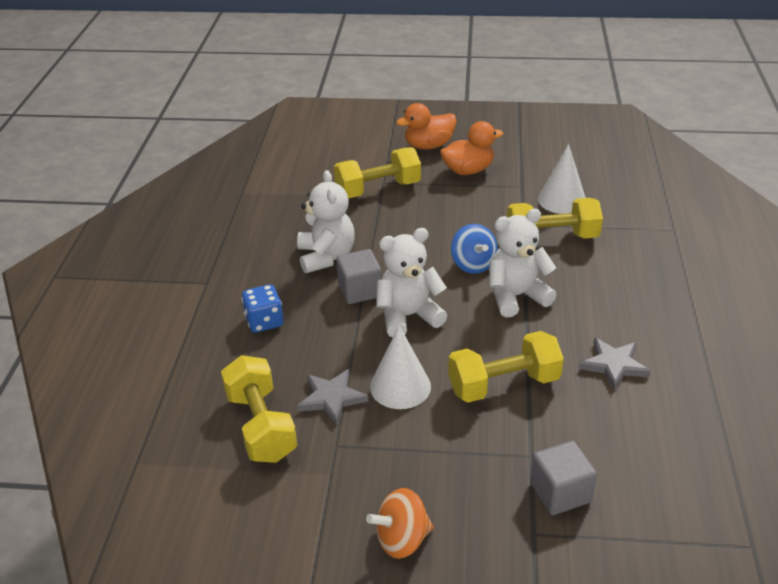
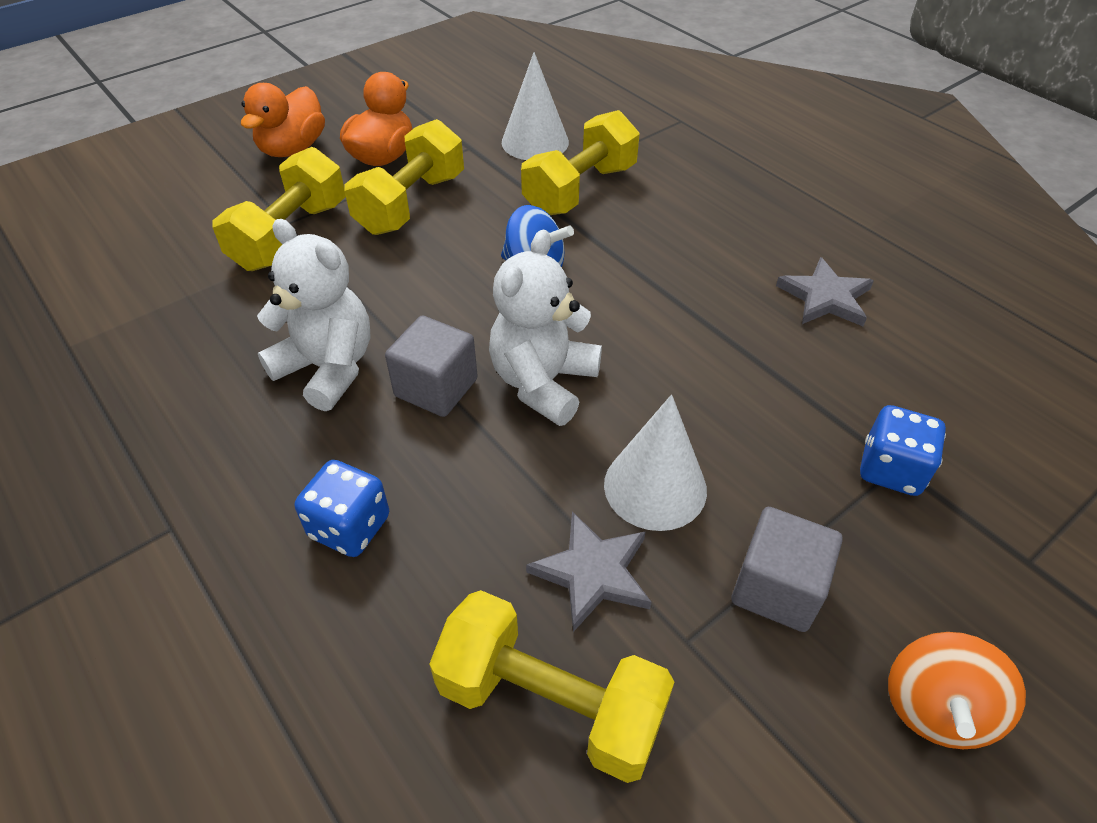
camera: 45 degrees left, 10 degrees up
yellow dumbbell [448,331,564,403] -> yellow dumbbell moved to [344,119,464,235]
white teddy bear [489,209,556,317] -> none
grey cube [530,441,597,515] -> grey cube moved to [732,507,843,632]
none -> blue dice [860,405,946,496]

